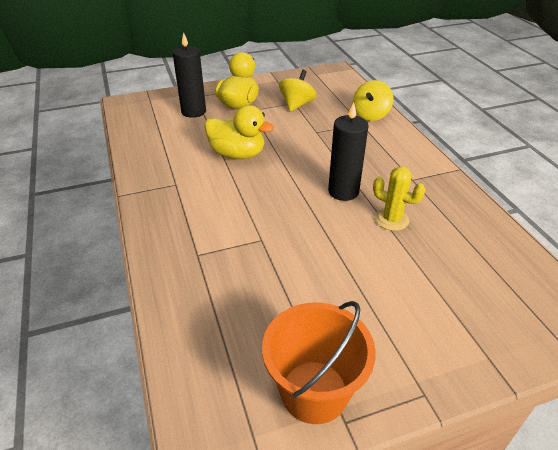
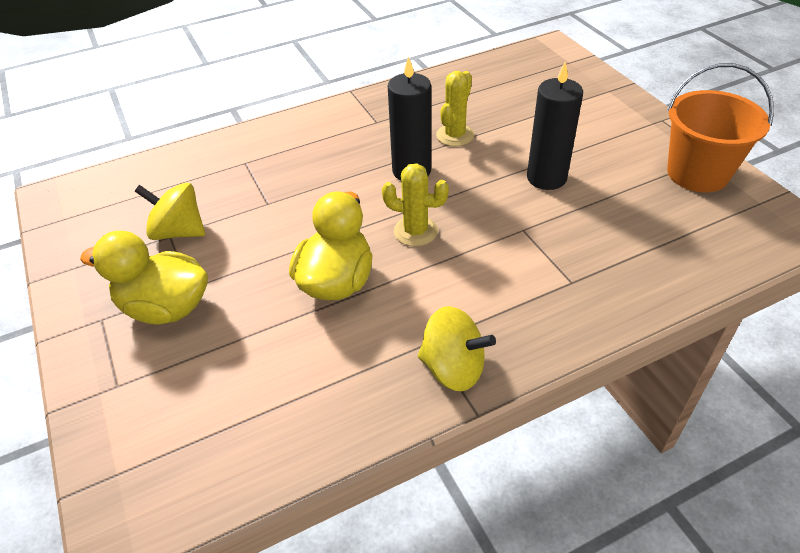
camera: 95 degrees left, 5 degrees up
black candle [173,32,206,118] -> black candle moved to [527,62,583,190]
yellow spinning top [353,80,393,121] -> yellow spinning top moved to [418,306,496,391]
none -> yellow cactus [382,163,449,246]

